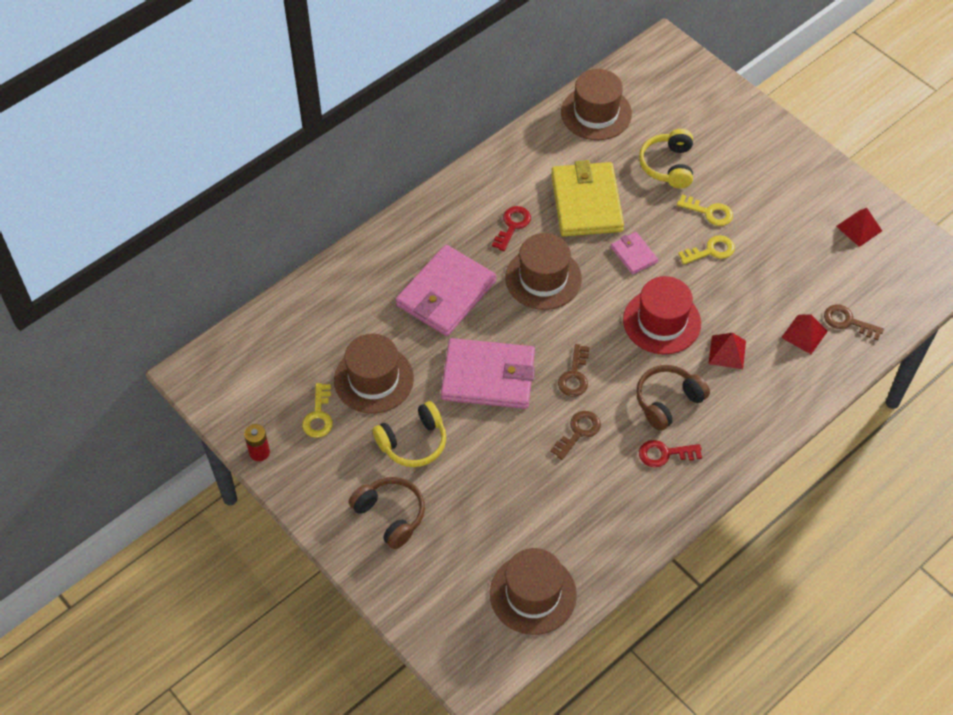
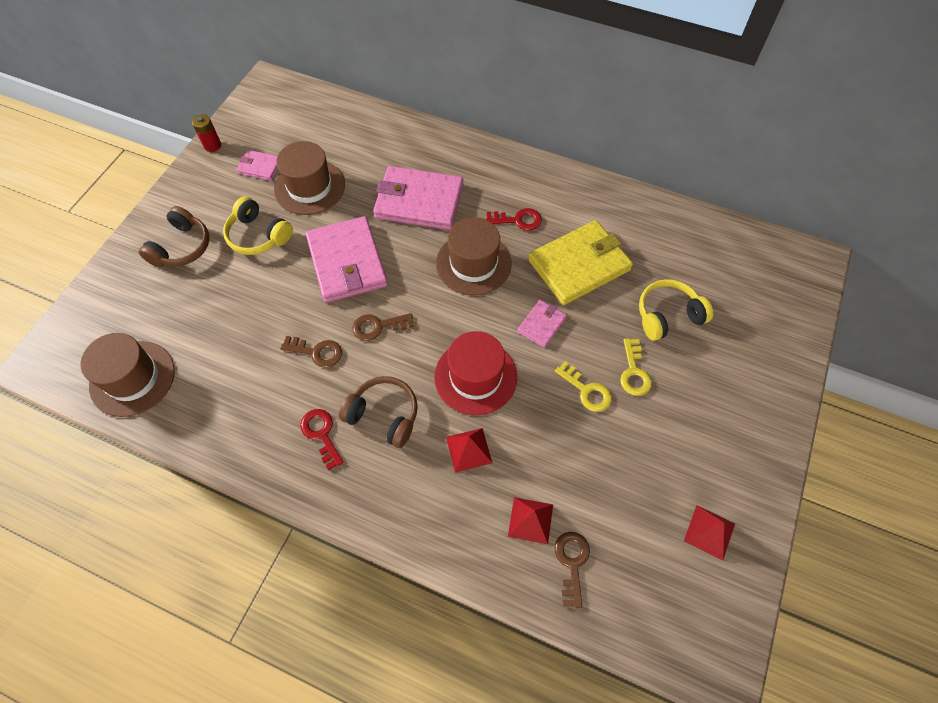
camera: 65 degrees right, 5 degrees up
yellow key [302,383,333,438] -> pink wallet [236,150,278,181]
brown hat [561,69,632,140] -> none

